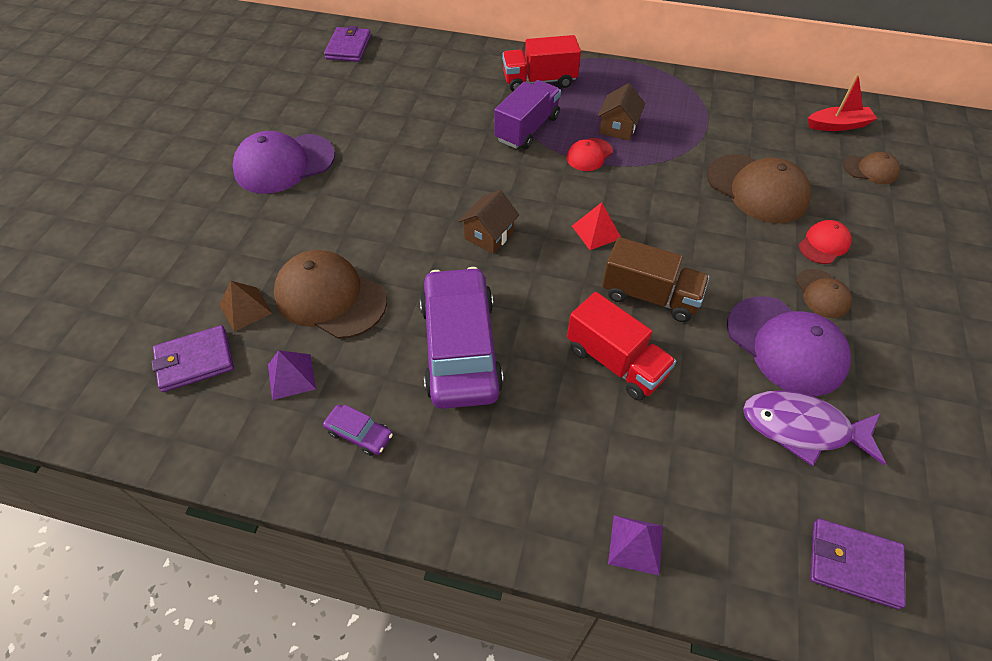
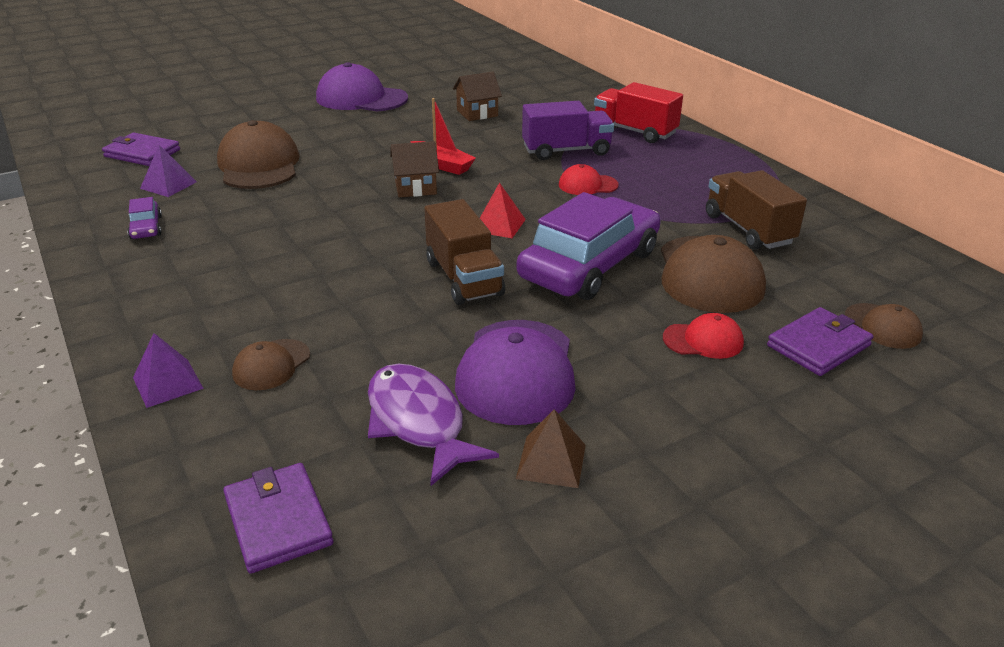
camera: 45 degrees right, 20 degrees down
brown pyramid [220,281,272,332] -> brown pyramid moved to [516,409,586,488]
purple wallet [324,26,371,62] -> purple wallet moved to [767,307,874,376]
purple car [420,267,503,409] -> purple car moved to [517,192,661,300]
red truck [567,292,676,401] -> none
brown house [598,83,645,141] -> brown house moved to [453,72,502,121]
brown cap [796,269,852,318] -> brown cap moved to [232,339,310,390]
red boat [808,74,878,131] -> red boat moved to [410,98,476,175]
none -> brown truck [706,170,807,250]

